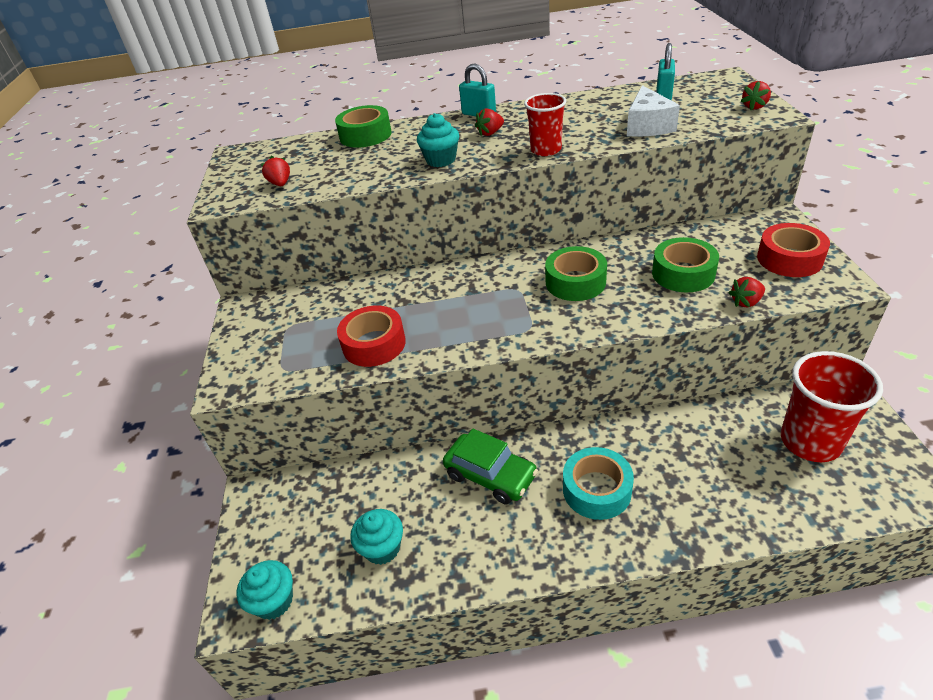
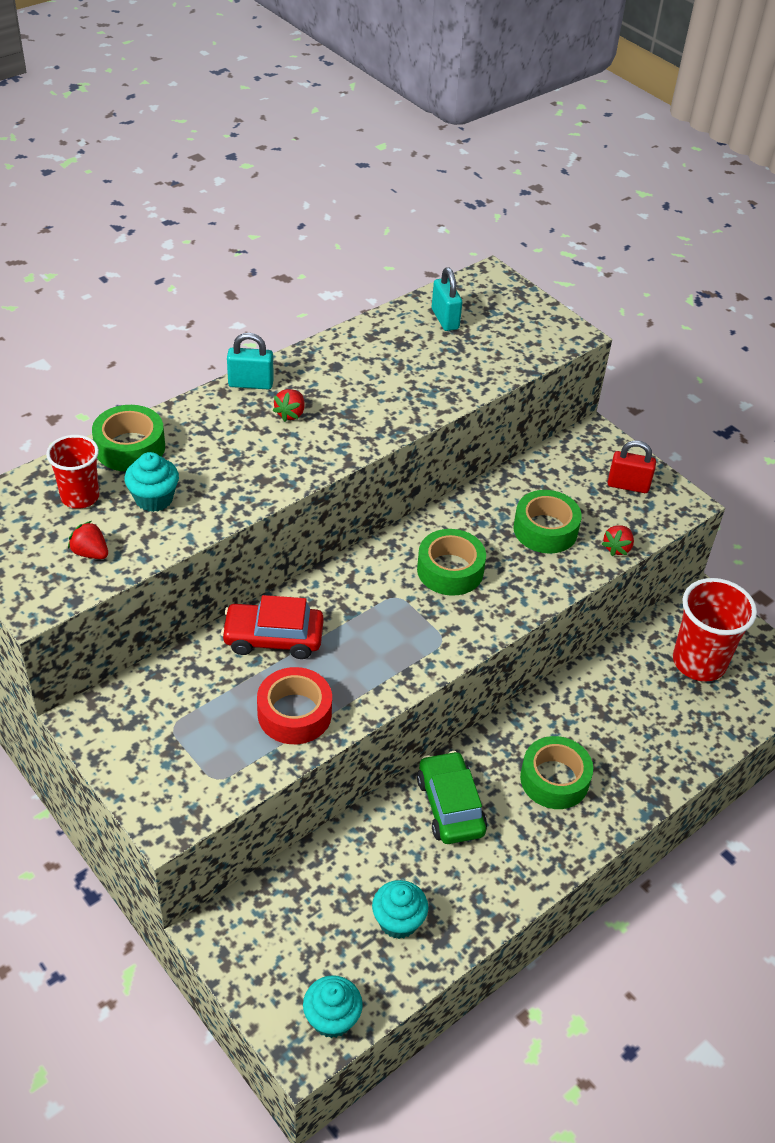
camera: 40 degrees left, 5 degrees up
turquoise cupcake [417,113,459,167] -> turquoise cupcake moved to [125,452,179,512]
green car [443,429,538,504] -> green car turned 105 degrees counterclockwise [417,751,487,844]
red cup [524,93,566,156] -> red cup moved to [46,435,100,509]
turquoise tape [563,447,634,520] -> green tape [520,736,593,809]
white cheese [627,85,680,137] -> none
red strawberry [741,81,771,110] -> none
red tape [757,223,830,277] -> red padlock [608,440,656,493]
none -> red car [221,595,324,659]

